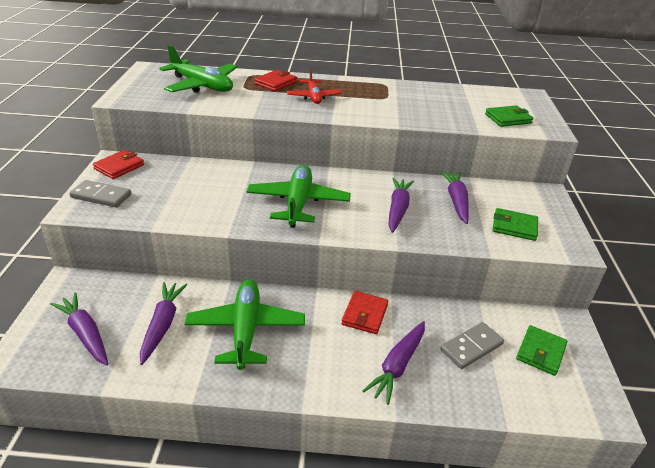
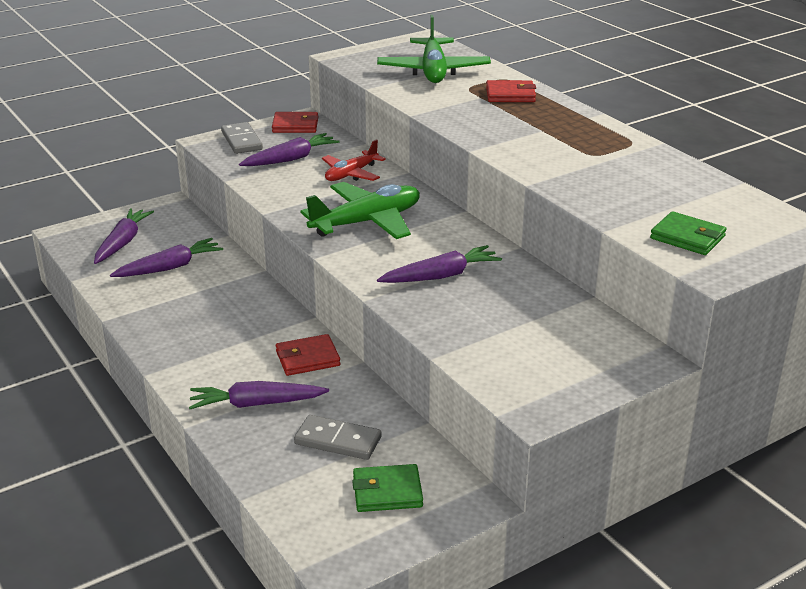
camera: 55 degrees right, 5 degrees down
green plane [185,279,305,370] -> none
red plane [287,69,342,104] -> red plane moved to [322,139,386,181]
purple carrot [440,171,469,224] -> purple carrot moved to [239,133,339,166]
green wallet [492,208,538,241] -> none

